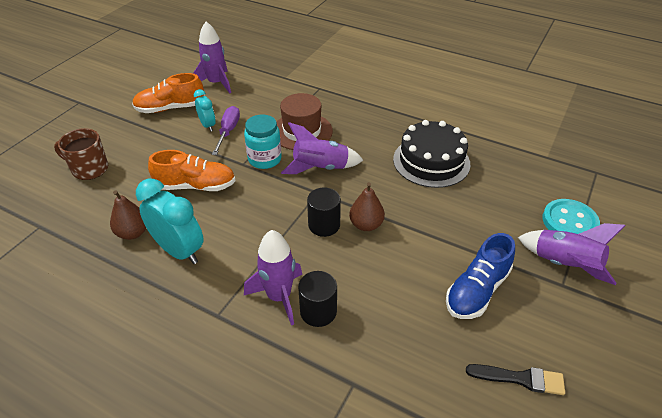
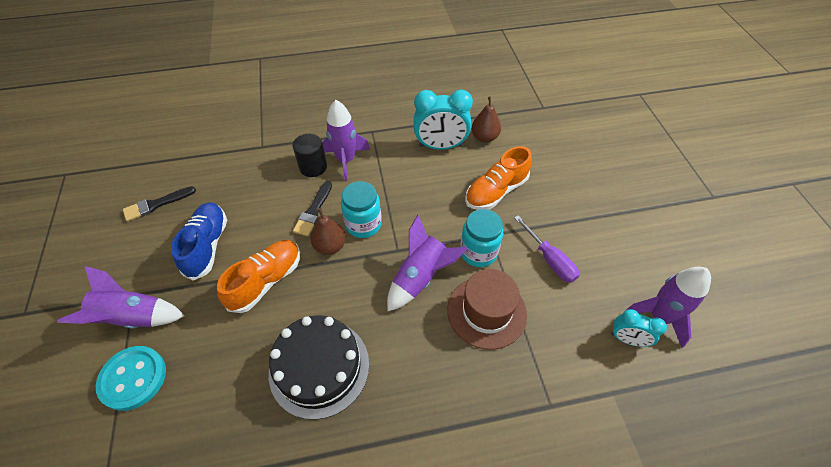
camera: 140 degrees right, 10 degrees up
brown mug [54,128,108,180] -> none
orange shoe [132,73,205,113] -> orange shoe moved to [217,240,300,313]
turquoise clock [194,89,216,131] -> turquoise clock moved to [611,309,667,347]
black cylinder [307,188,341,237] -> turquoise jar [341,181,382,238]
none -> black brush [293,181,332,236]

